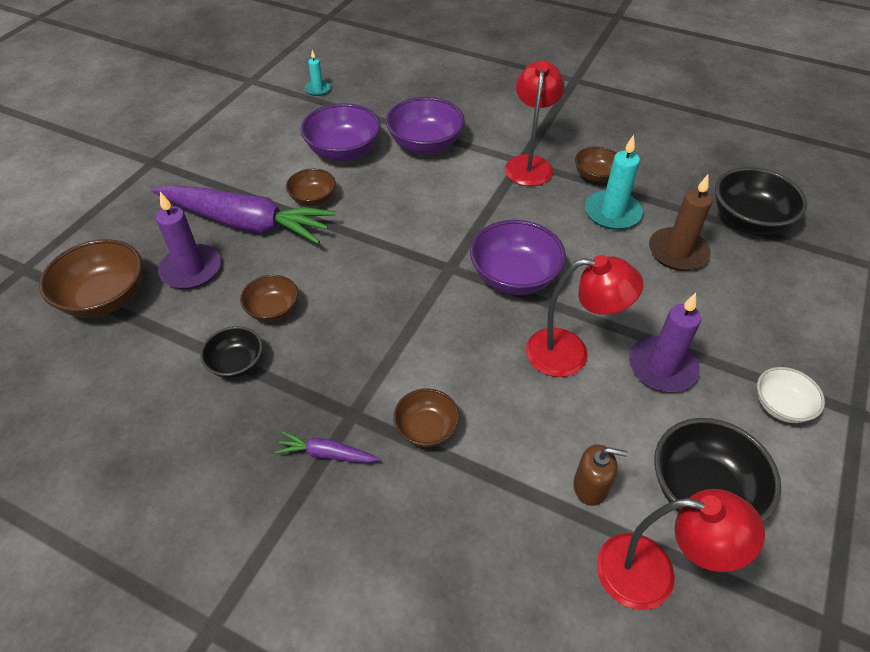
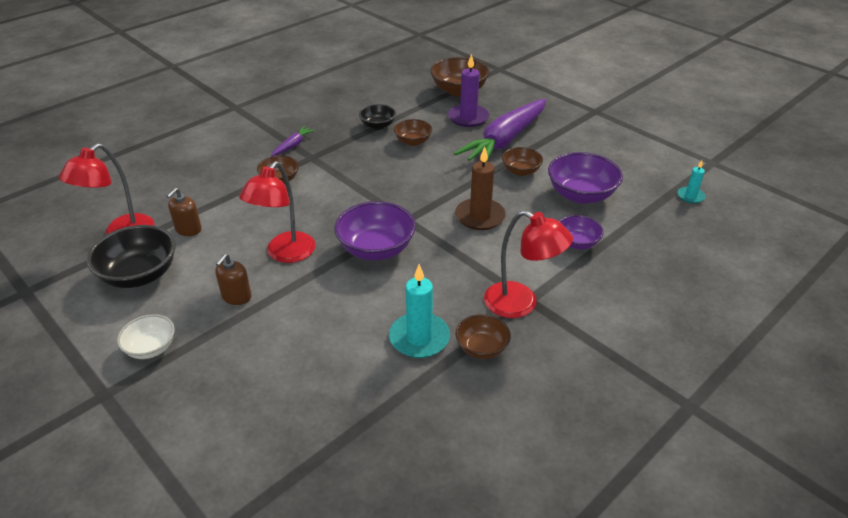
camera: 110 degrees right, 10 degrees down
purple bowl [386,97,465,154] -> purple bowl [559,215,604,249], size x0.59
purple candle [629,293,701,392] -> brown soap dispenser [215,254,252,305]
brown candle [649,175,713,271] -> brown candle moved to [455,147,506,230]
black bowl [715,167,807,234] -> none

